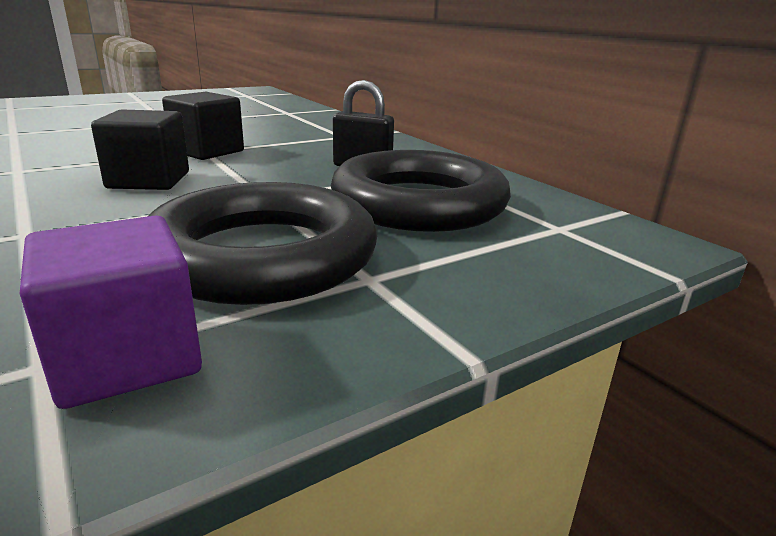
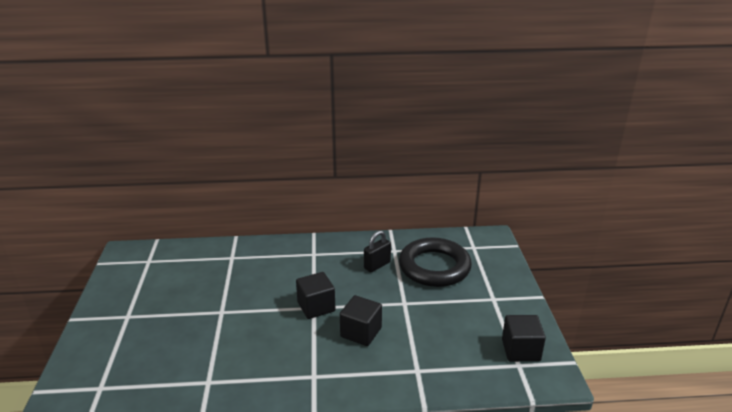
camera: 60 degrees left, 5 degrees up
purple cube [20,216,202,409] -> black cube [502,315,546,362]
black ring [149,182,377,305] -> none

